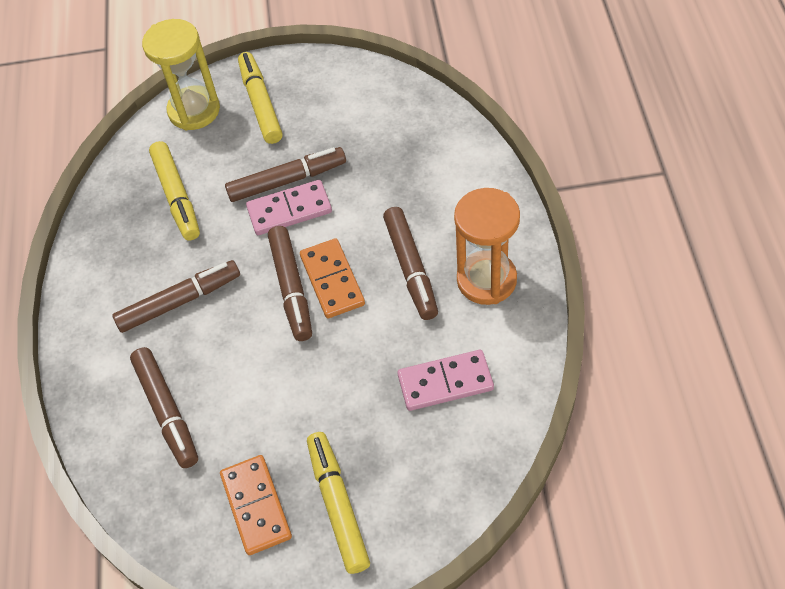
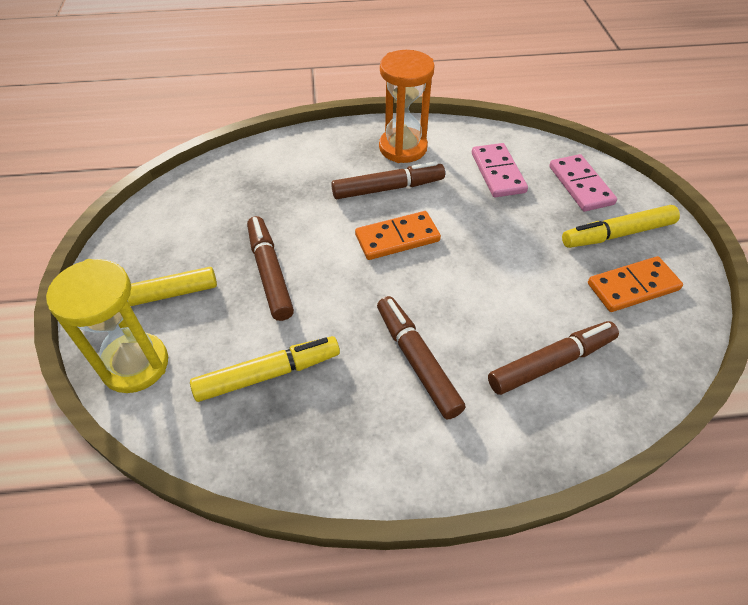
camera: 95 degrees left, 5 degrees down
pink domino [246,180,332,235] -> pink domino moved to [549,154,617,212]
brown marker [268,226,312,341] -> none

